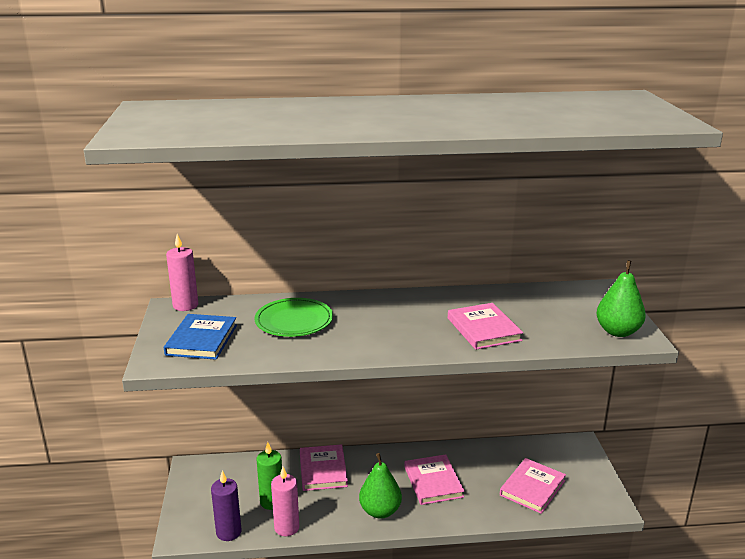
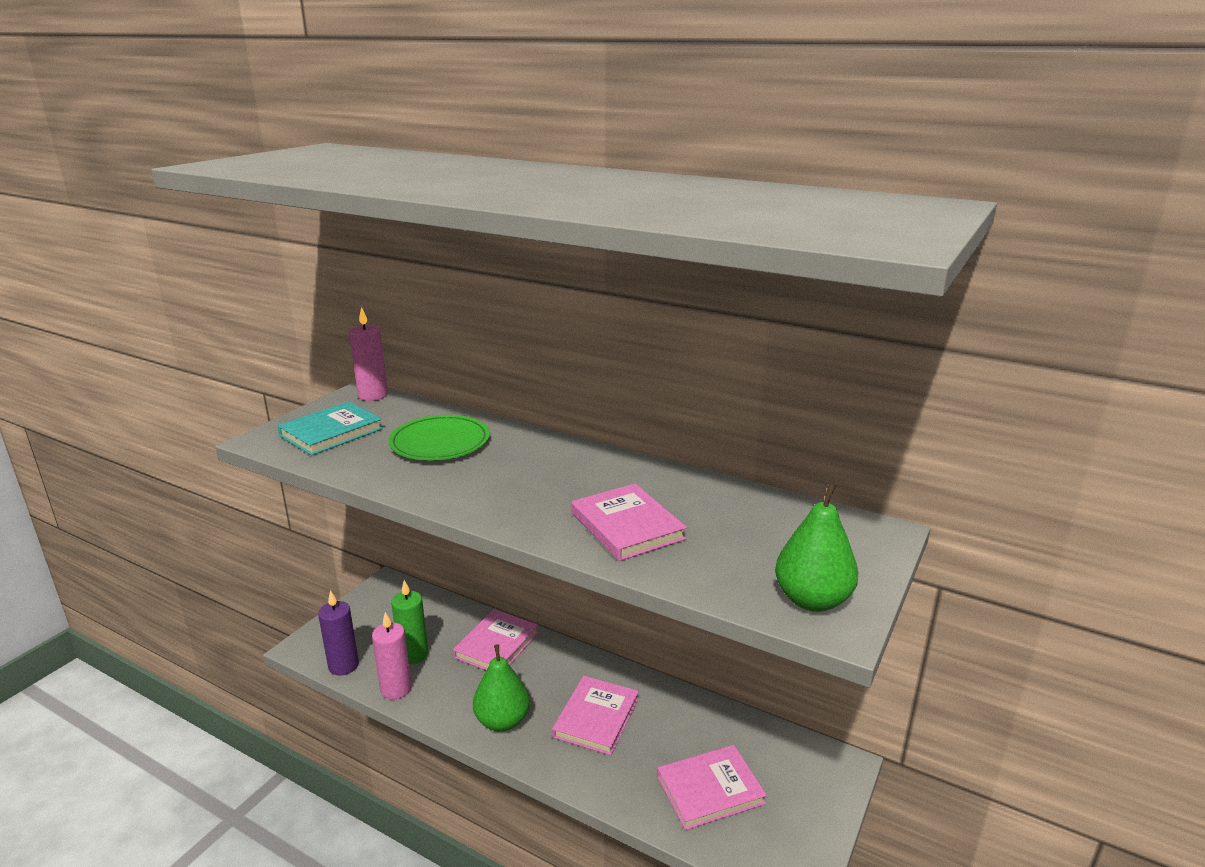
camera: 35 degrees right, 0 degrees up
blue book [164,314,237,360] -> turquoise book [278,401,383,456]
pink book [448,303,523,350] -> pink book turned 45 degrees counterclockwise [571,484,687,561]

